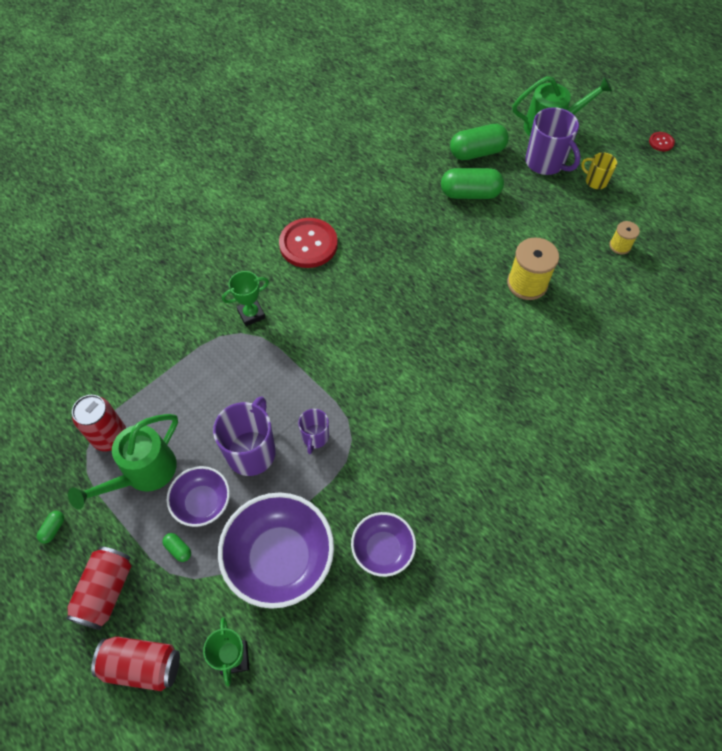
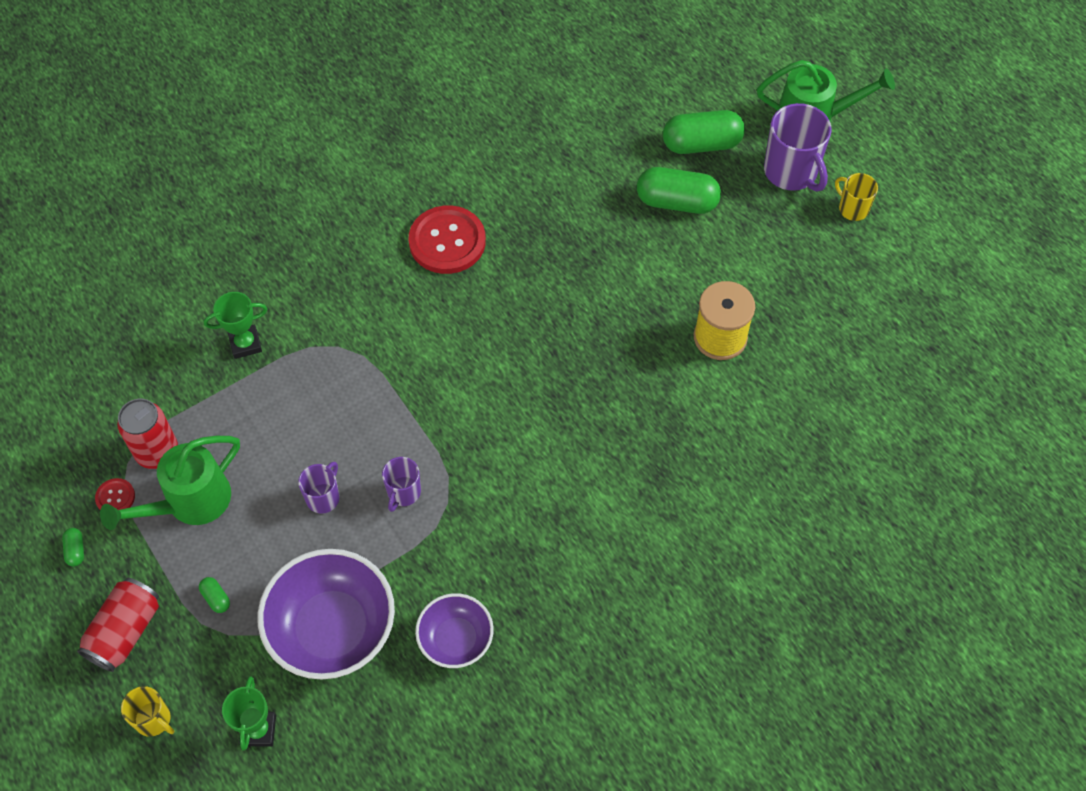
camera: 10 degrees right, 0 degrees up
green capsule [37,511,64,544] -> green capsule turned 45 degrees counterclockwise [62,528,84,567]
red can [91,636,180,691] -> yellow mug [121,686,174,737]
purple bowl [167,466,230,527] -> none
purple mug [213,396,276,476] -> purple mug [298,462,340,514], size x0.55
green trophy [222,271,269,326] -> green trophy moved to [204,292,267,359]
yellow spool [609,221,640,254] -> none
red button [649,132,675,152] -> red button moved to [95,478,135,510]

